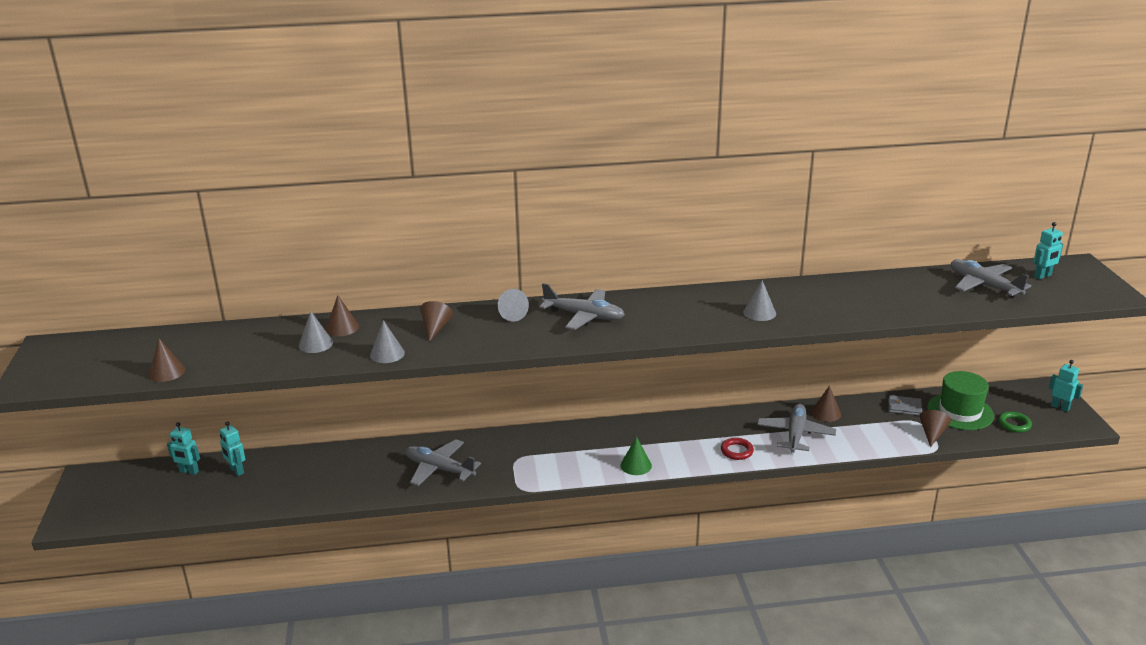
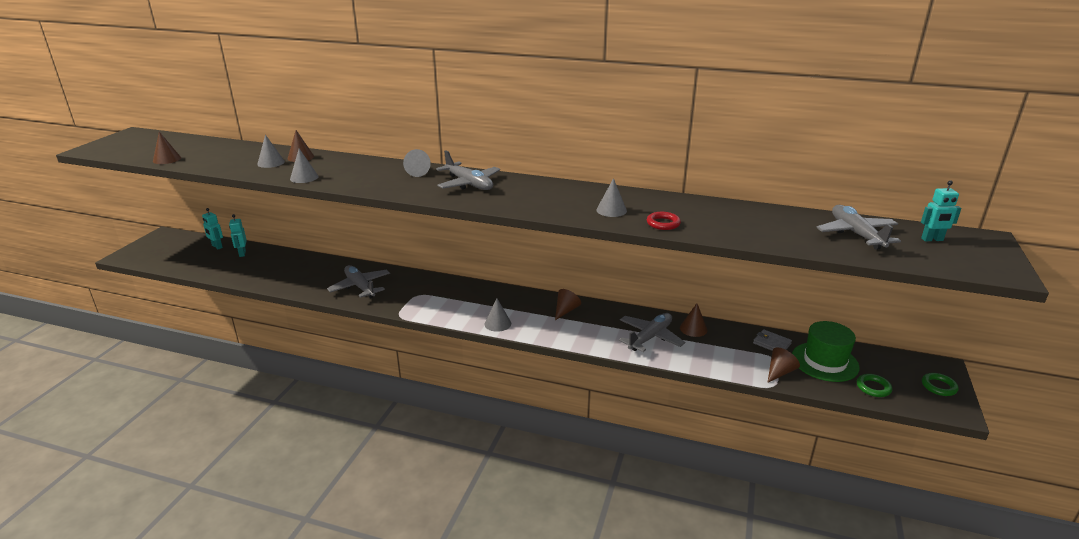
camera: 25 degrees right, 0 degrees up
brown cone [420,301,453,342] -> brown cone moved to [555,289,581,320]
green cone [620,437,652,475] -> grey cone [484,299,511,332]
red ring [721,438,754,460] -> red ring moved to [647,212,681,230]
turquoise robot [1049,360,1083,412] -> green ring [922,373,959,396]

